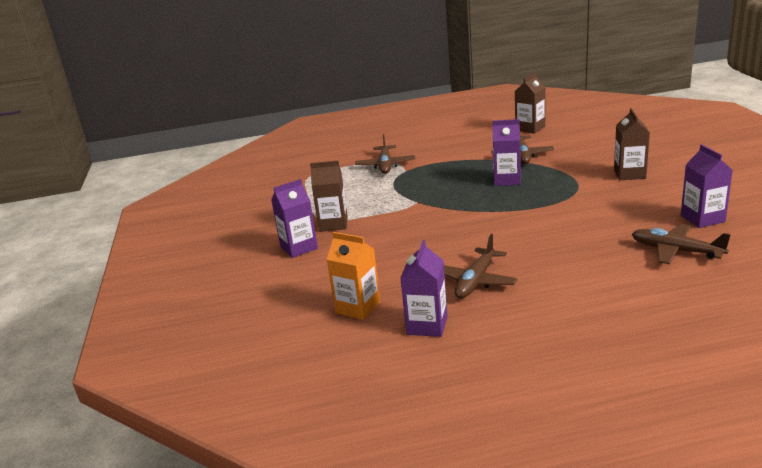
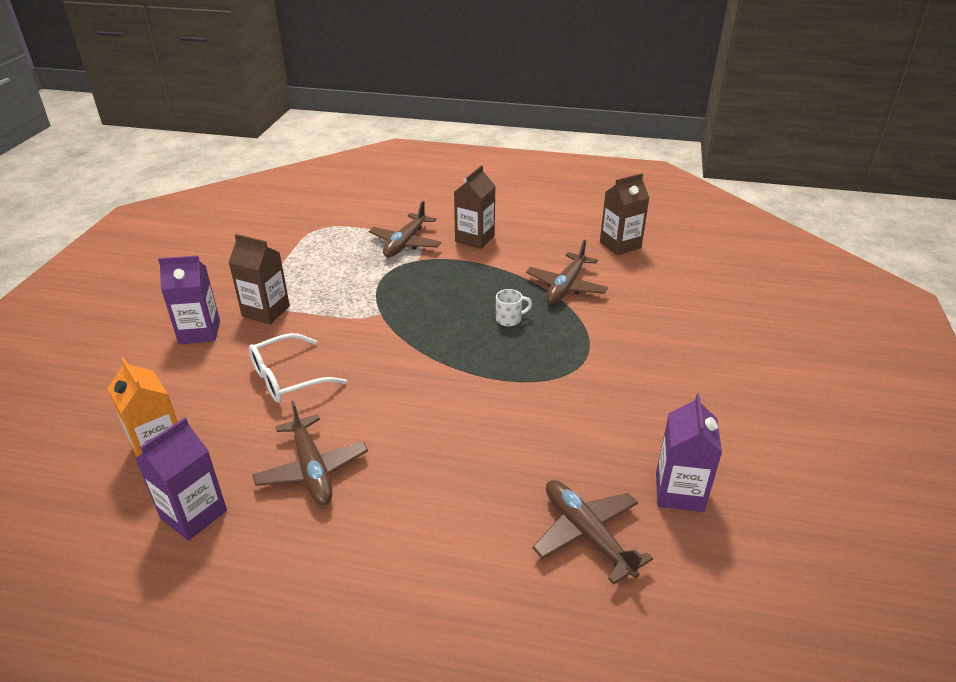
camera: 20 degrees right, 10 degrees up
brown plane [444,234,517,298] -> brown plane turned 75 degrees counterclockwise [252,401,368,505]
purple carton [492,119,521,186] -> white mug [496,289,532,326]
brown carton [614,108,650,180] -> brown carton moved to [454,165,496,249]
none -> white glasses [249,333,347,403]

